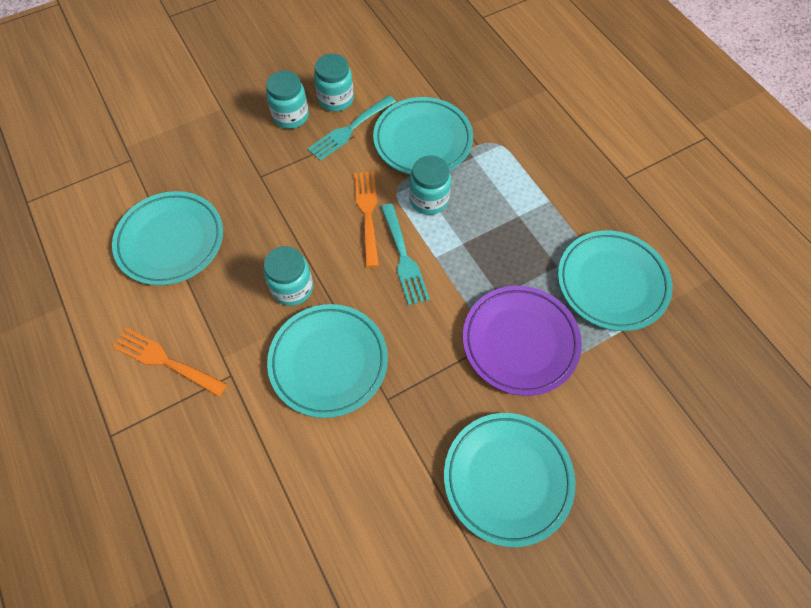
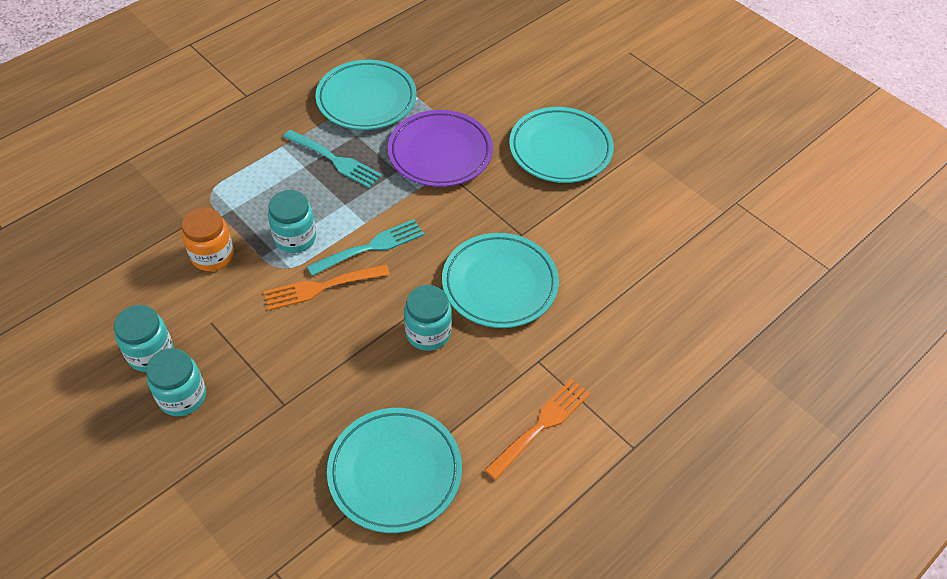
camera: 105 degrees left, 10 degrees down
orange fork [112,328,227,396] -> orange fork turned 150 degrees counterclockwise [485,379,591,480]
turquoise fork [308,95,396,161] -> turquoise fork moved to [283,130,382,188]
turquoise plate [373,97,473,175] -> orange jar [182,207,234,271]

